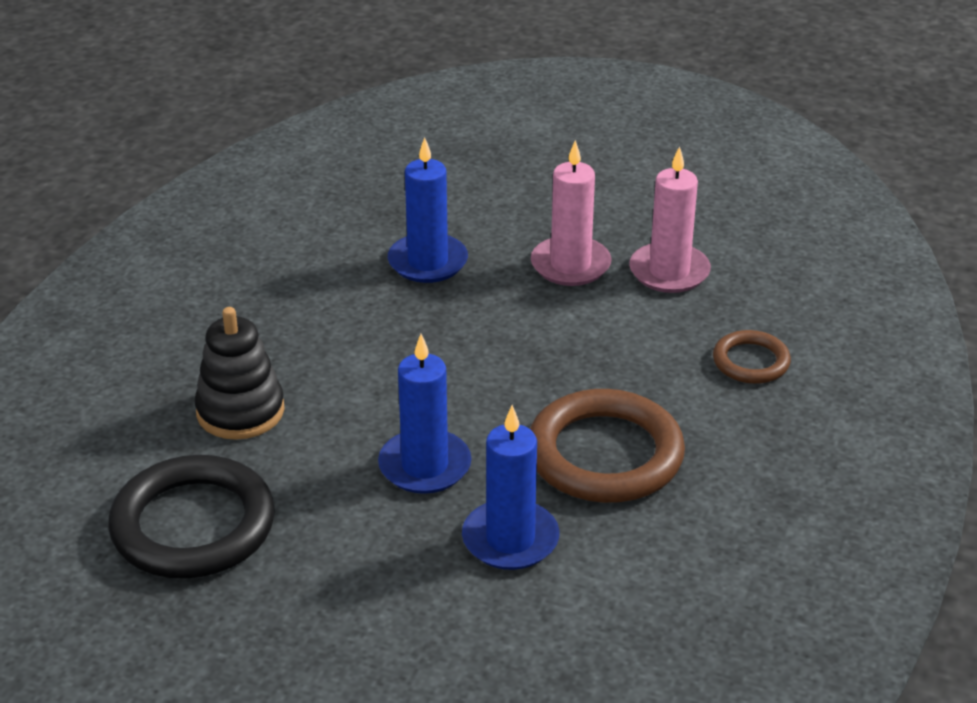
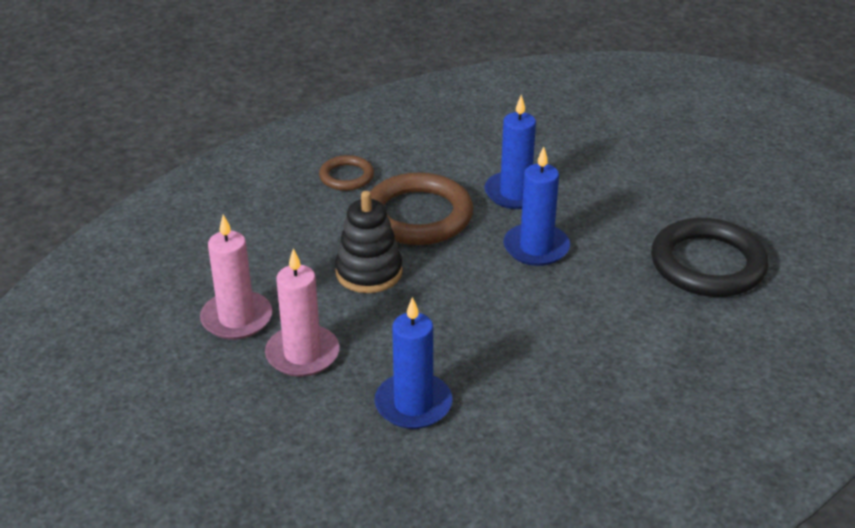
camera: 150 degrees left, 0 degrees up
black stacking toy [194,307,285,440] -> black stacking toy moved to [335,191,403,293]
brown ring [713,330,791,384] -> brown ring moved to [319,155,374,191]

